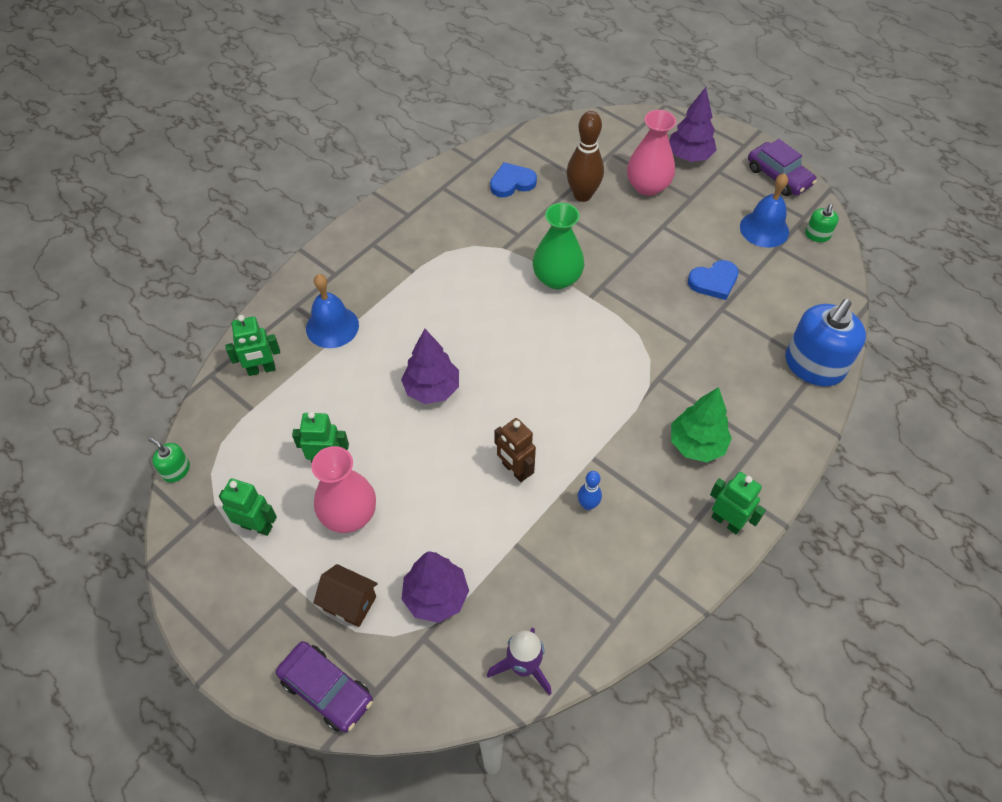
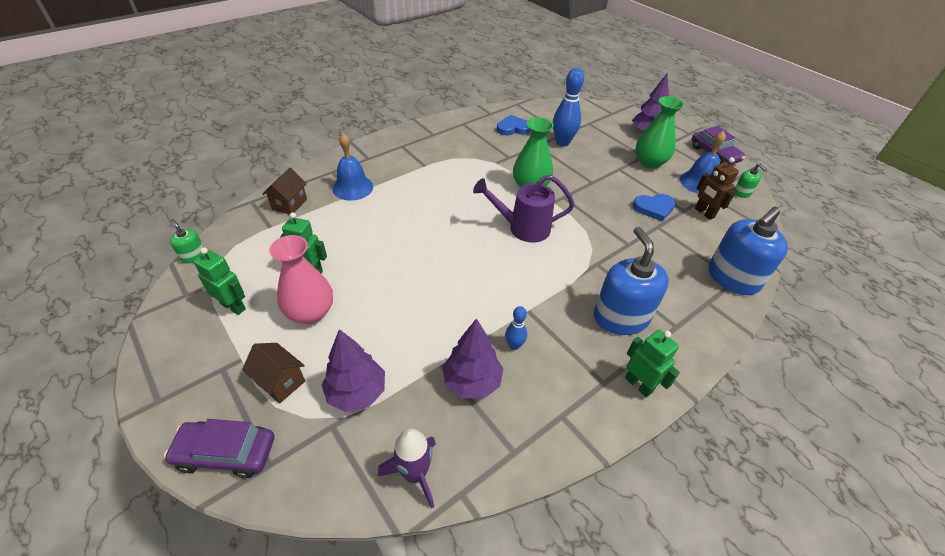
camera: 10 degrees right, 10 degrees down
green robot [225,315,280,376] -> brown house [263,168,307,215]
purple car [276,641,373,732] -> purple car turned 135 degrees clockwise [164,419,274,478]
purple tree [401,329,459,404] -> purple tree moved to [442,318,503,399]
brown robot [494,418,536,482] -> brown robot moved to [695,157,739,220]
brown bowling pin [567,111,604,202] -> blue bowling pin [553,68,584,146]
pink vase [627,110,676,196] -> none
green tree [671,387,732,462] -> blue soap dispenser [594,227,669,335]
green soap dispenser [805,204,839,242] -> green soap dispenser turned 60 degrees counterclockwise [733,164,767,198]
none -> purple watering can [473,175,575,243]
none -> green vase [635,96,684,168]

